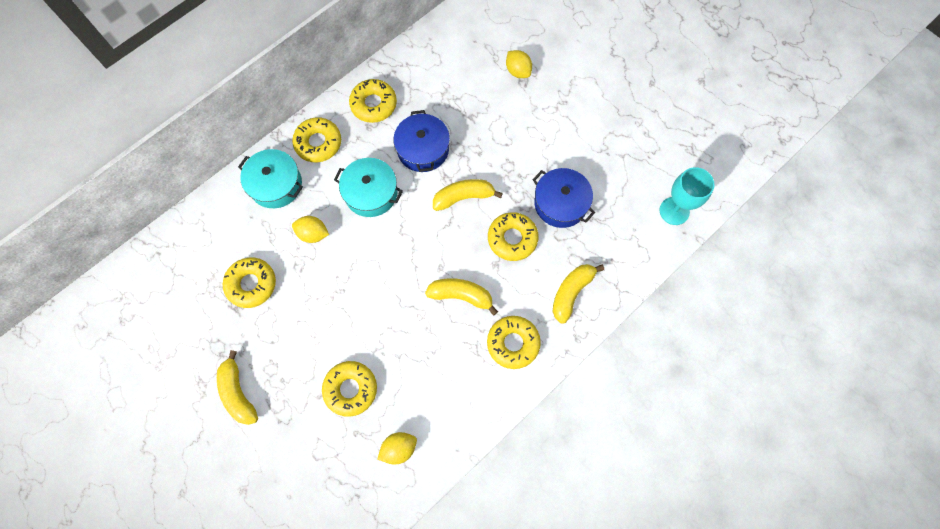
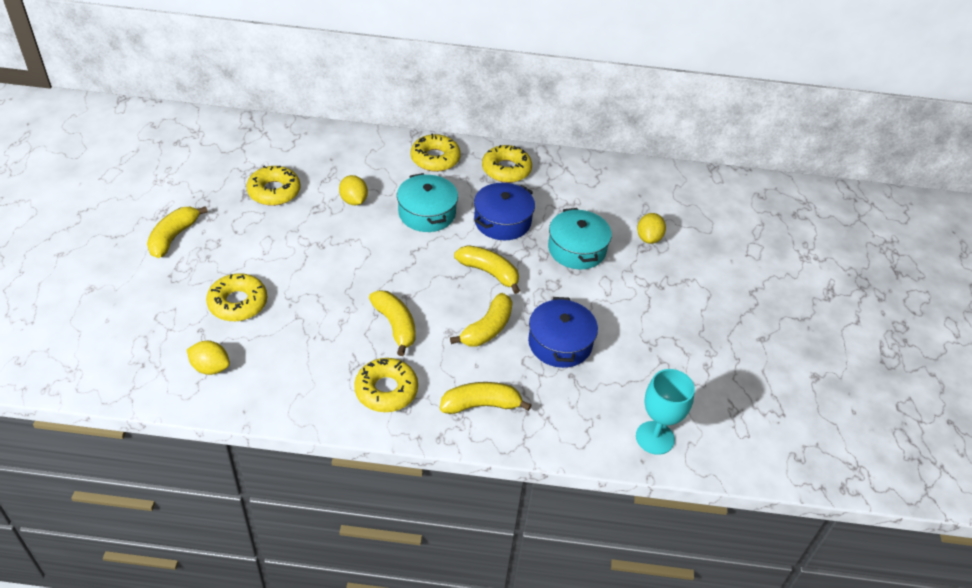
camera: 45 degrees right, 25 degrees down
turquoise pot [238,149,303,208] -> turquoise pot moved to [548,208,612,269]
yellow donut [488,212,538,261] -> yellow banana [450,293,513,347]

